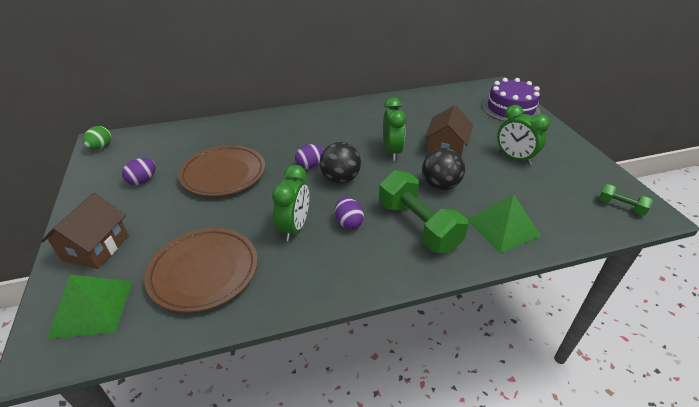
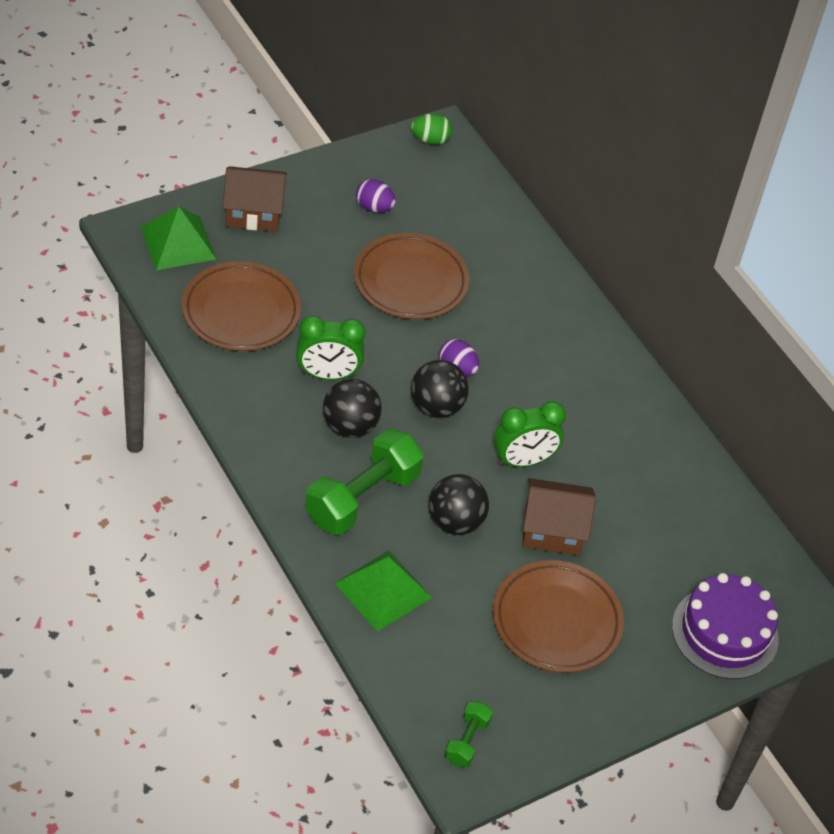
camera: 70 degrees right, 10 degrees up
purple egg [335,197,364,229] -> black ball [323,379,382,438]
green clock [497,105,550,165] -> brown plate [493,560,624,673]

